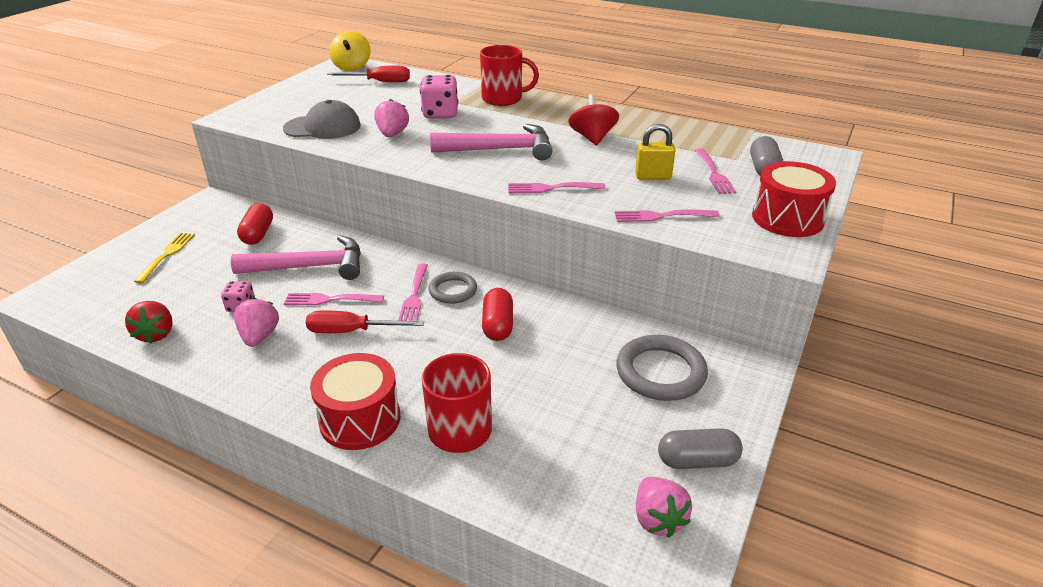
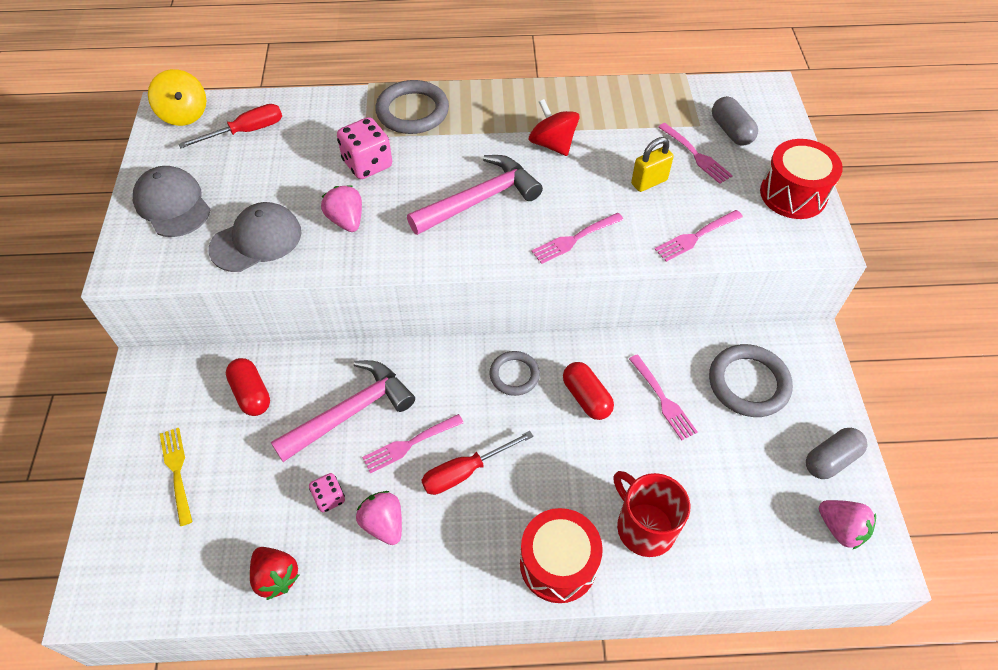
camera: 30 degrees left, 20 degrees up
pink fork [398,263,428,321] -> pink fork moved to [629,354,698,440]
red mug [480,45,539,106] -> grey ring [375,80,449,134]
none -> grey cap [133,166,211,237]

